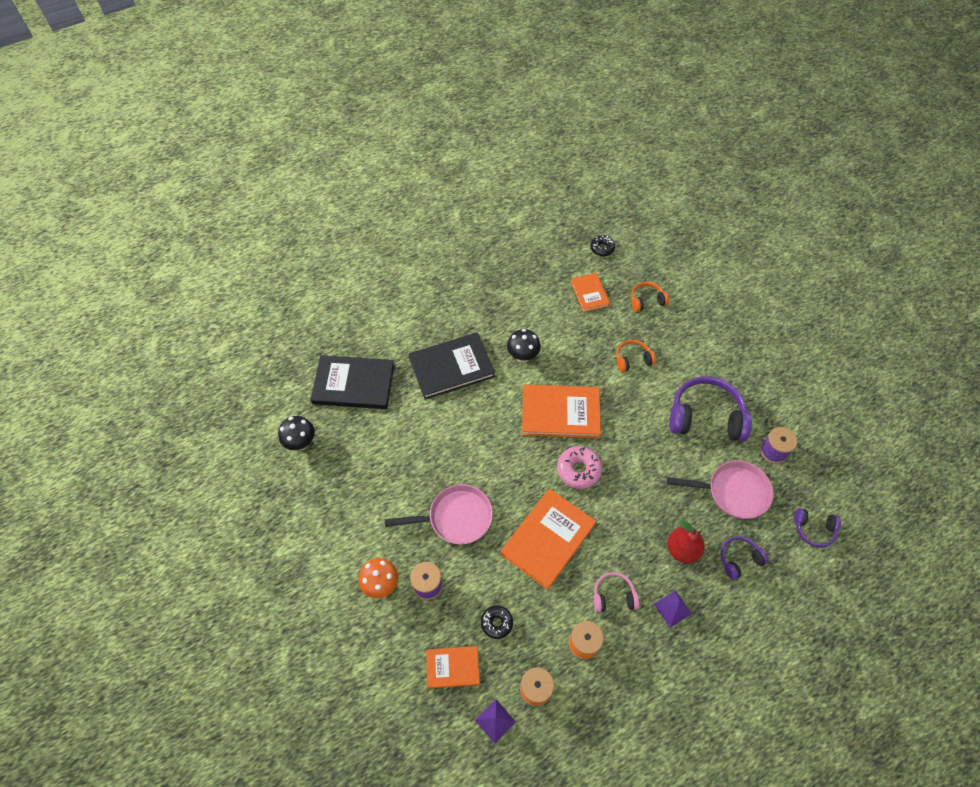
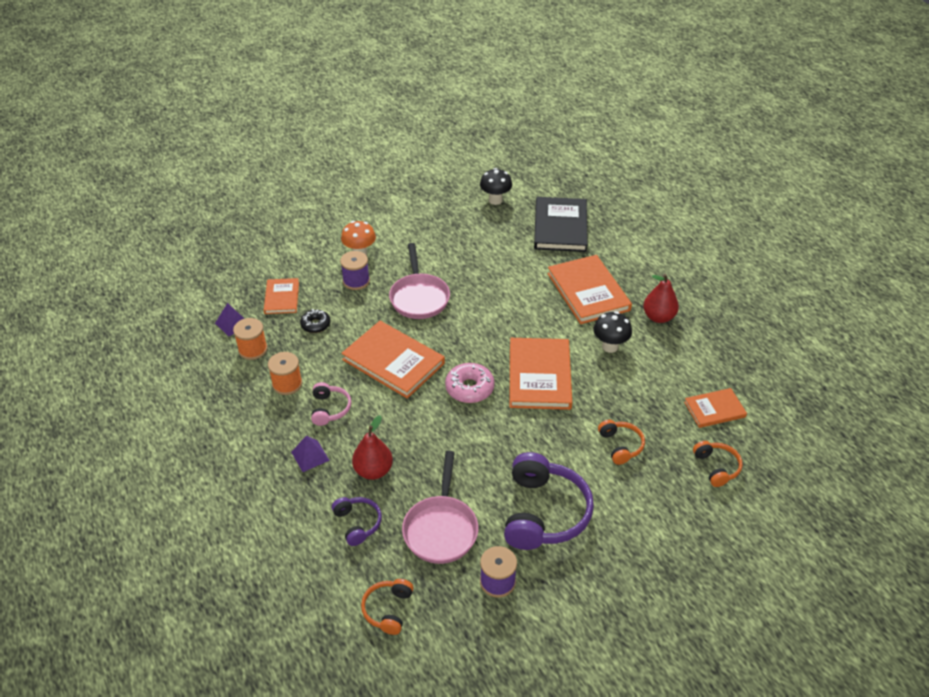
camera: 90 degrees right, 15 degrees down
black book [408,332,495,400] -> orange book [547,255,632,324]
black donut [590,235,615,256] -> none
purple headphones [794,508,841,548] -> orange headphones [361,579,413,635]
none -> red pear [643,274,679,323]

